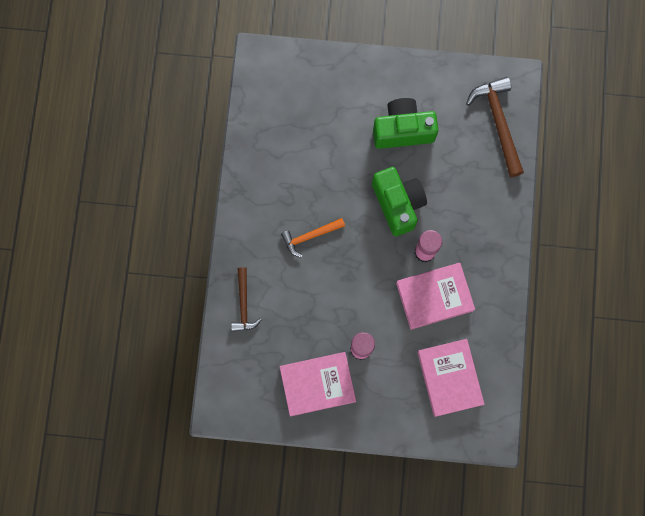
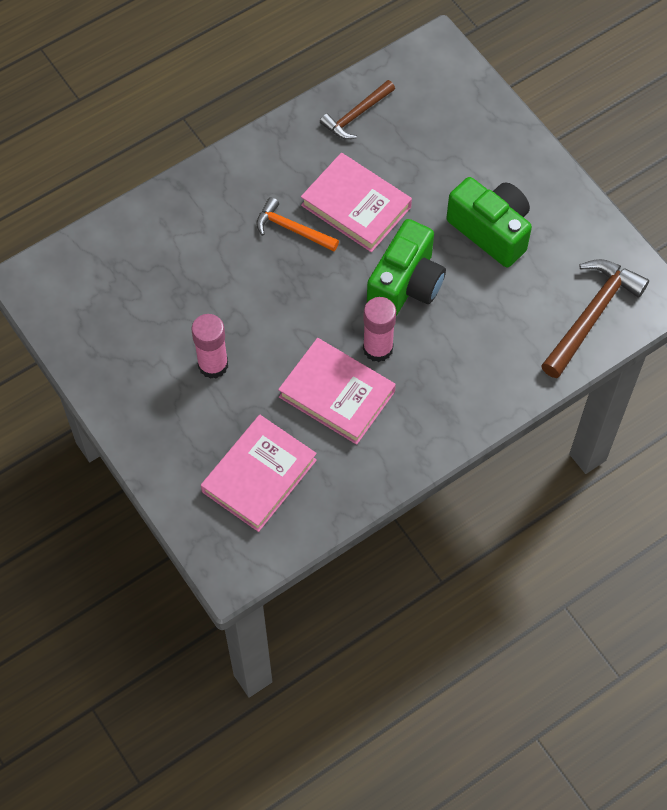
camera: 50 degrees right, 15 degrees down
brown hammer [231,267,262,332] -> brown hammer moved to [320,80,395,139]
pink book [280,352,356,416] -> pink book moved to [301,153,412,252]

